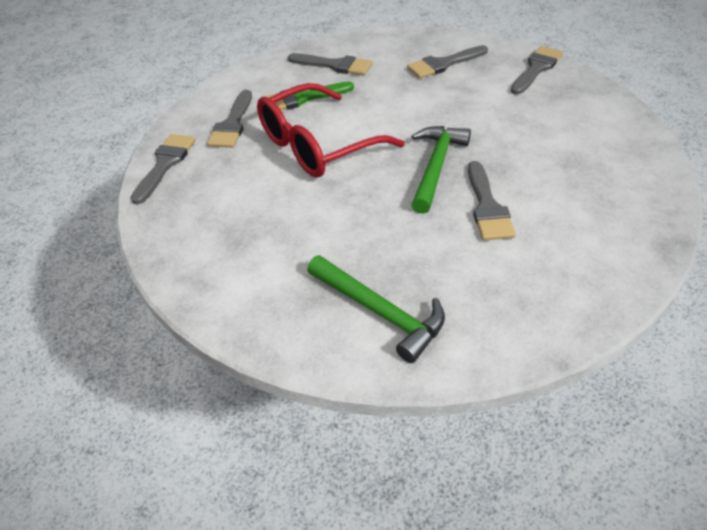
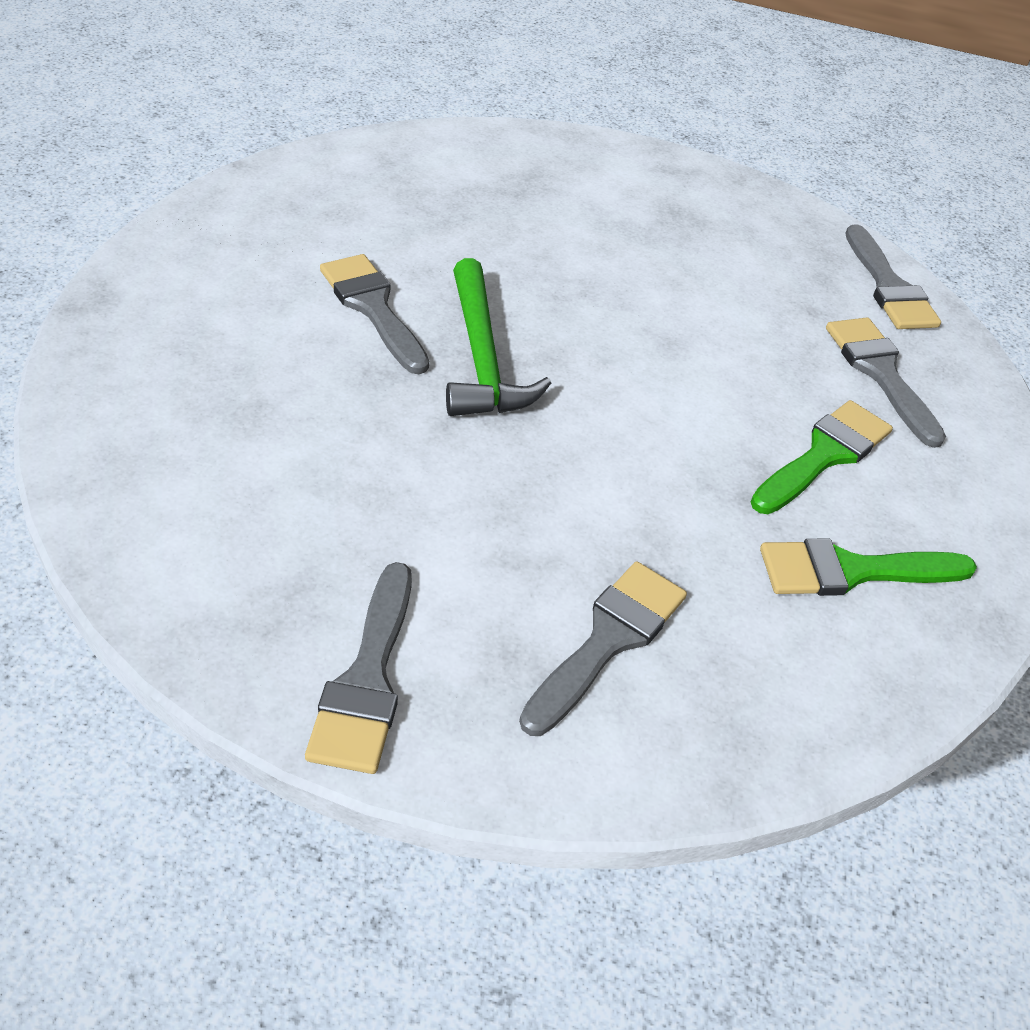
camera: 145 degrees right, 0 degrees up
red glasses [257,83,405,178] -> none
grey brush [288,53,372,75] -> green brush [760,538,977,596]
green hammer [307,255,445,363] -> none

